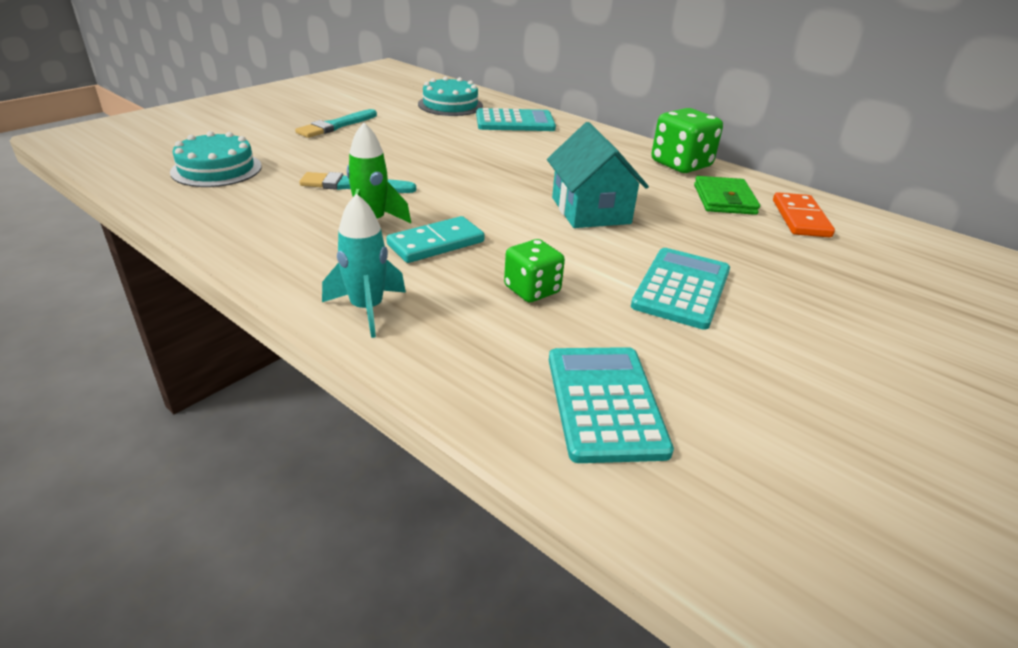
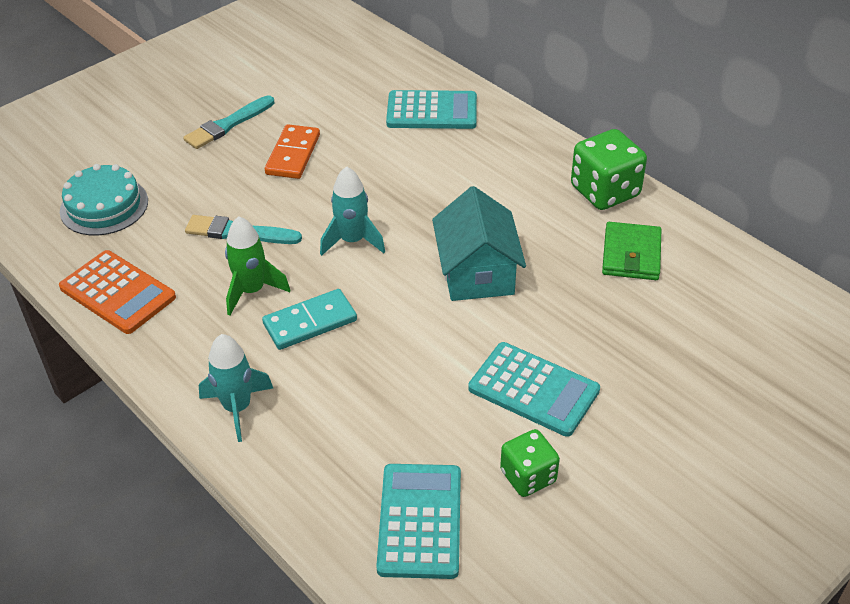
camera: 10 degrees right, 10 degrees up
turquoise cake [418,76,483,116] -> none
green dice [504,239,565,302] -> green dice moved to [500,429,560,497]
turquoise calculator [631,248,730,330] -> turquoise calculator turned 90 degrees clockwise [468,342,600,437]
orange domino [773,192,835,238] -> orange domino moved to [265,124,320,179]
none -> orange calculator [59,250,176,334]
none -> turquoise rocket [320,166,385,256]

